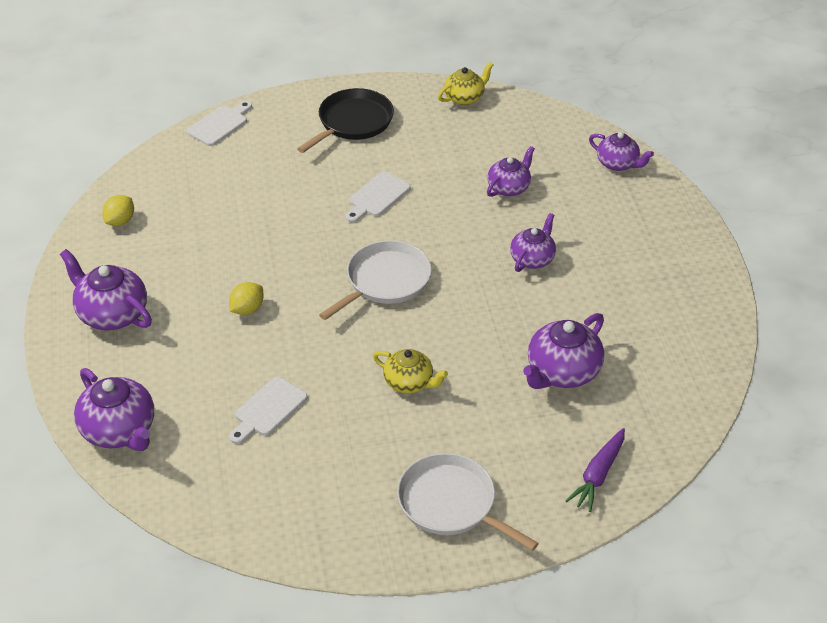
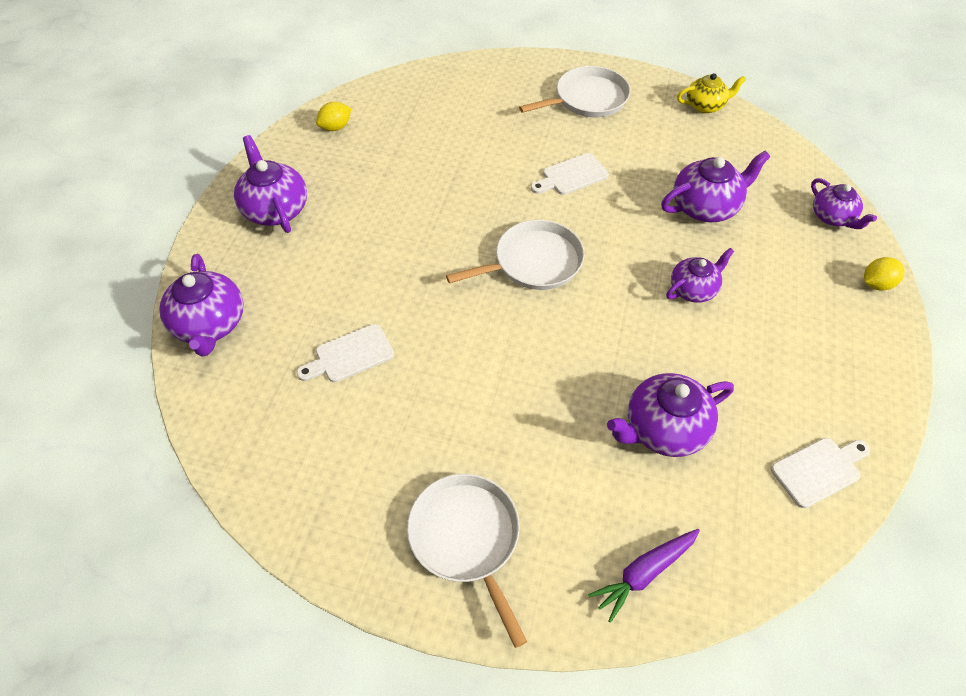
camera: 25 degrees right, 10 degrees up
white cutting board [187,101,252,146] -> white cutting board moved to [771,438,870,508]
yellow lemon [229,282,264,315] -> yellow lemon moved to [864,257,905,291]
black pan [297,88,394,153] -> white pan [519,66,631,117]
yellow teapot [373,349,448,393] -> none
purple teapot [487,146,535,197] -> purple teapot [661,151,770,222], size x1.53

